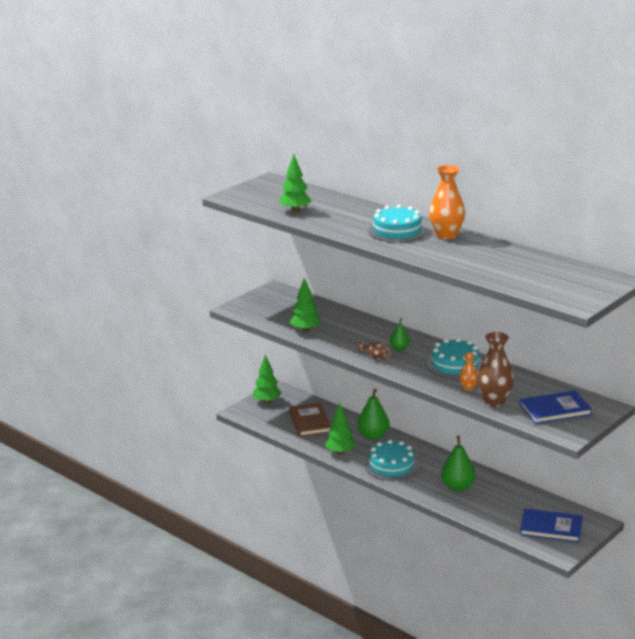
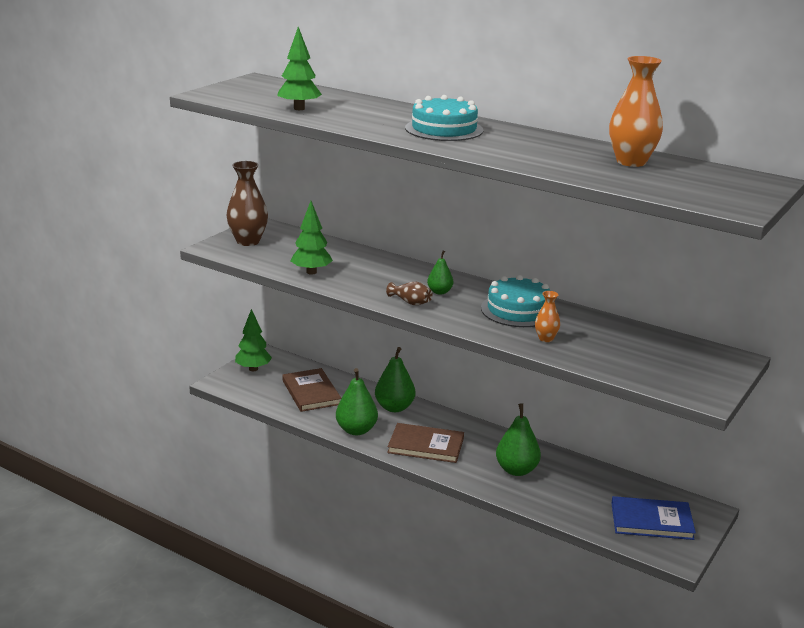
camera: 10 degrees left, 0 degrees up
green tree [325,403,356,455] -> green pear [336,368,378,435]
turquoise cake [365,440,419,481] -> brown book [387,423,464,463]
orange vase [429,165,465,239] -> orange vase moved to [609,56,663,167]
brown vase [477,332,514,407] -> brown vase moved to [226,161,268,246]
blue book [520,391,592,424] -> none

